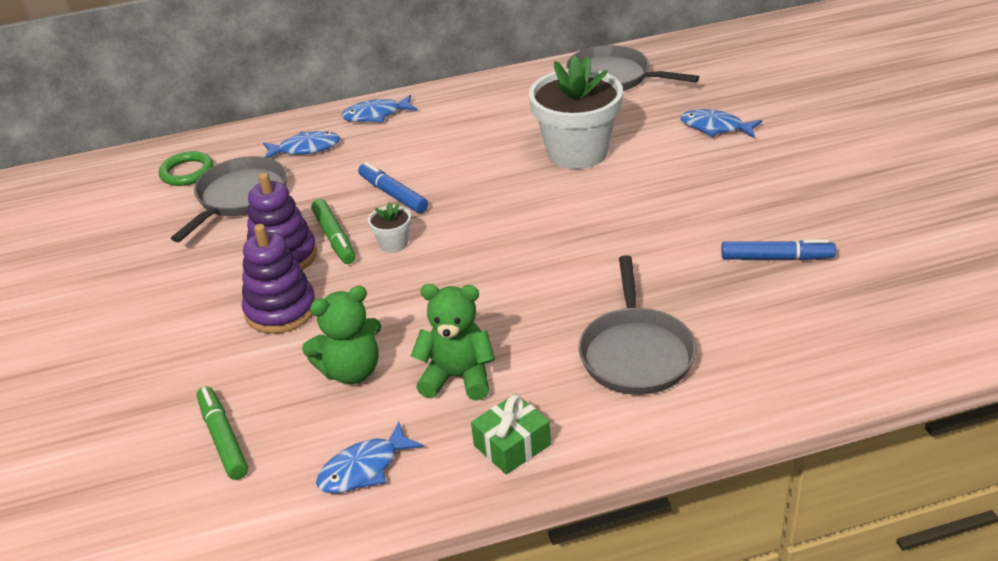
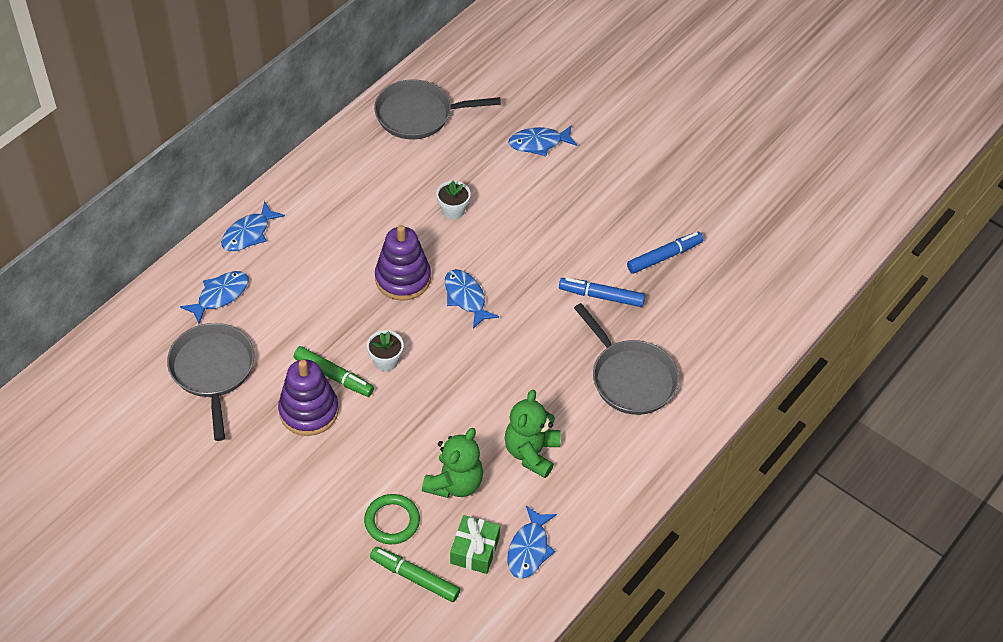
camera: 40 degrees left, 15 degrees up
green ring [159,151,213,186] -> green ring moved to [364,494,420,544]
purple stacking toy [242,224,316,334] -> purple stacking toy moved to [375,225,431,301]
blue marker [358,162,428,213] -> blue marker moved to [559,278,645,307]
green teddy bear [411,284,495,401] -> green teddy bear turned 45 degrees counterclockwise [505,389,561,478]
green gift [471,394,551,474] -> green gift moved to [450,515,500,574]
white flower pot [529,56,623,169] -> white flower pot [436,180,471,219], size x0.43
none -> blue fish [445,269,499,329]

